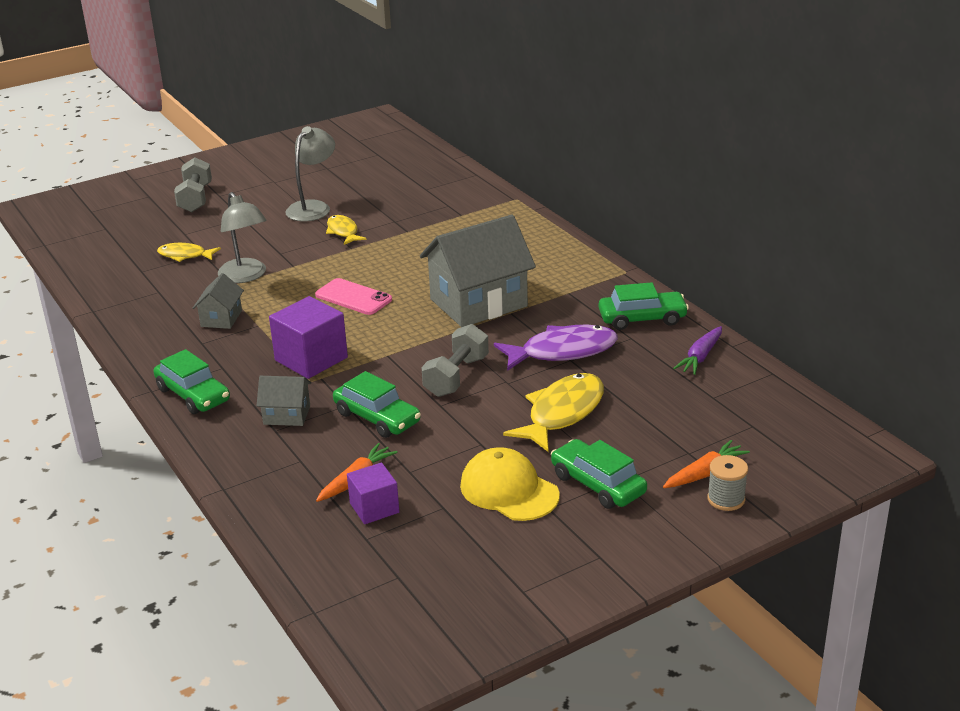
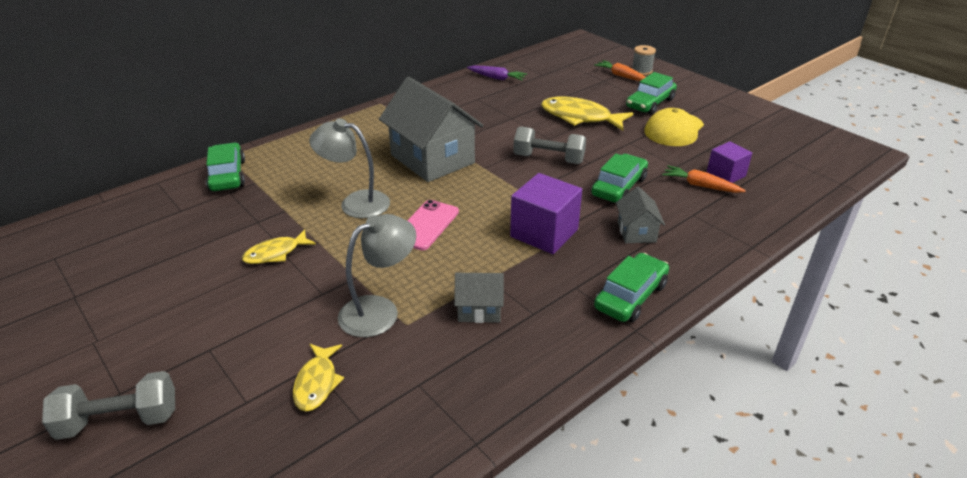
camera: 100 degrees left, 5 degrees up
grey lamp [285,126,335,221] -> grey lamp moved to [309,118,390,218]
purple fish [494,325,618,371] -> none
green car [599,282,689,330] -> green car moved to [206,143,245,191]

